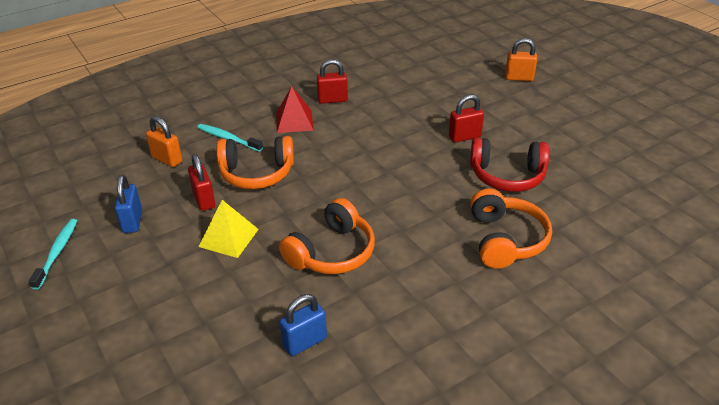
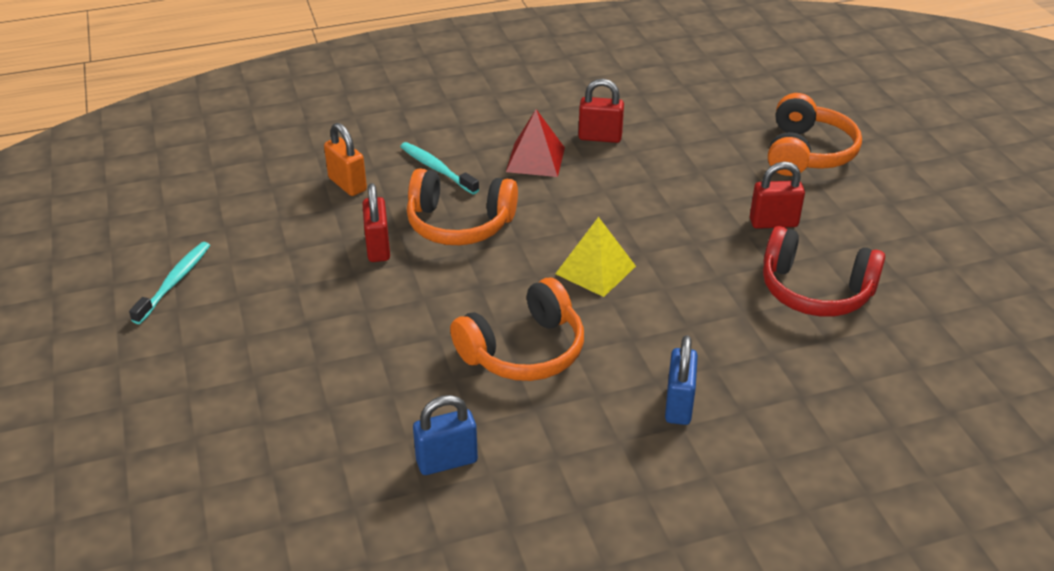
camera: 15 degrees right, 0 degrees up
blue padlock [115,175,142,233] -> blue padlock moved to [665,335,698,425]
yellow pyramid [199,200,259,258] -> yellow pyramid moved to [555,217,636,297]
orange headphones [470,189,552,269] -> orange headphones moved to [768,93,862,176]
orange padlock [505,38,538,81] -> none

